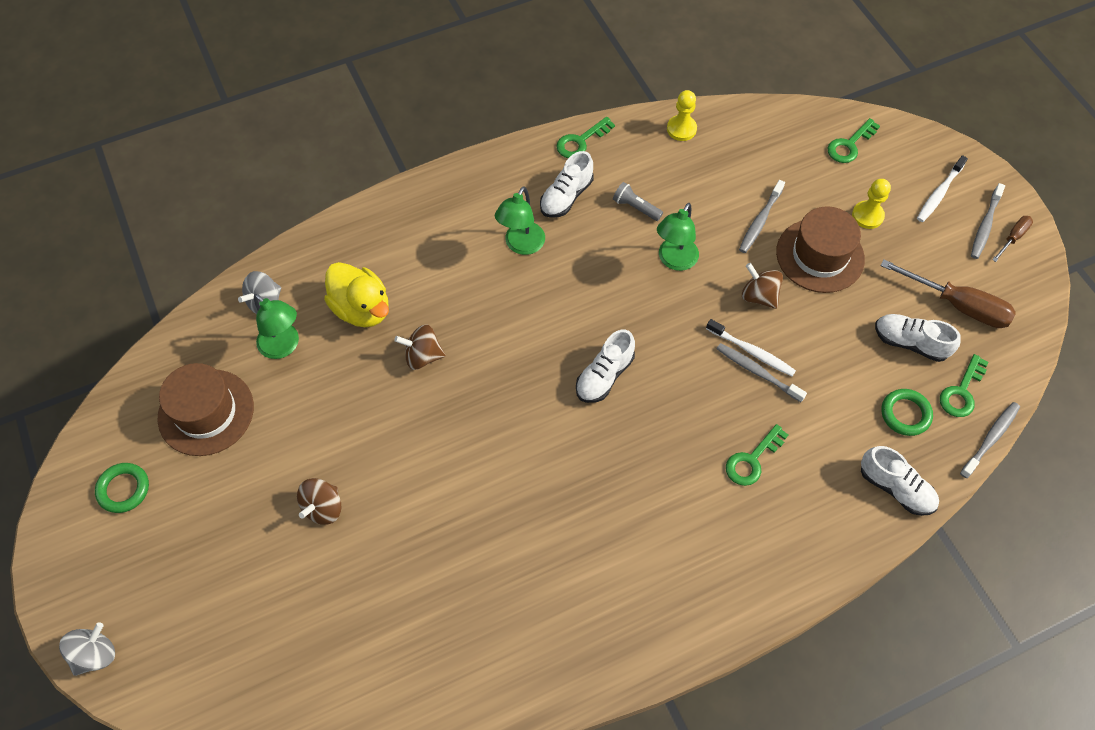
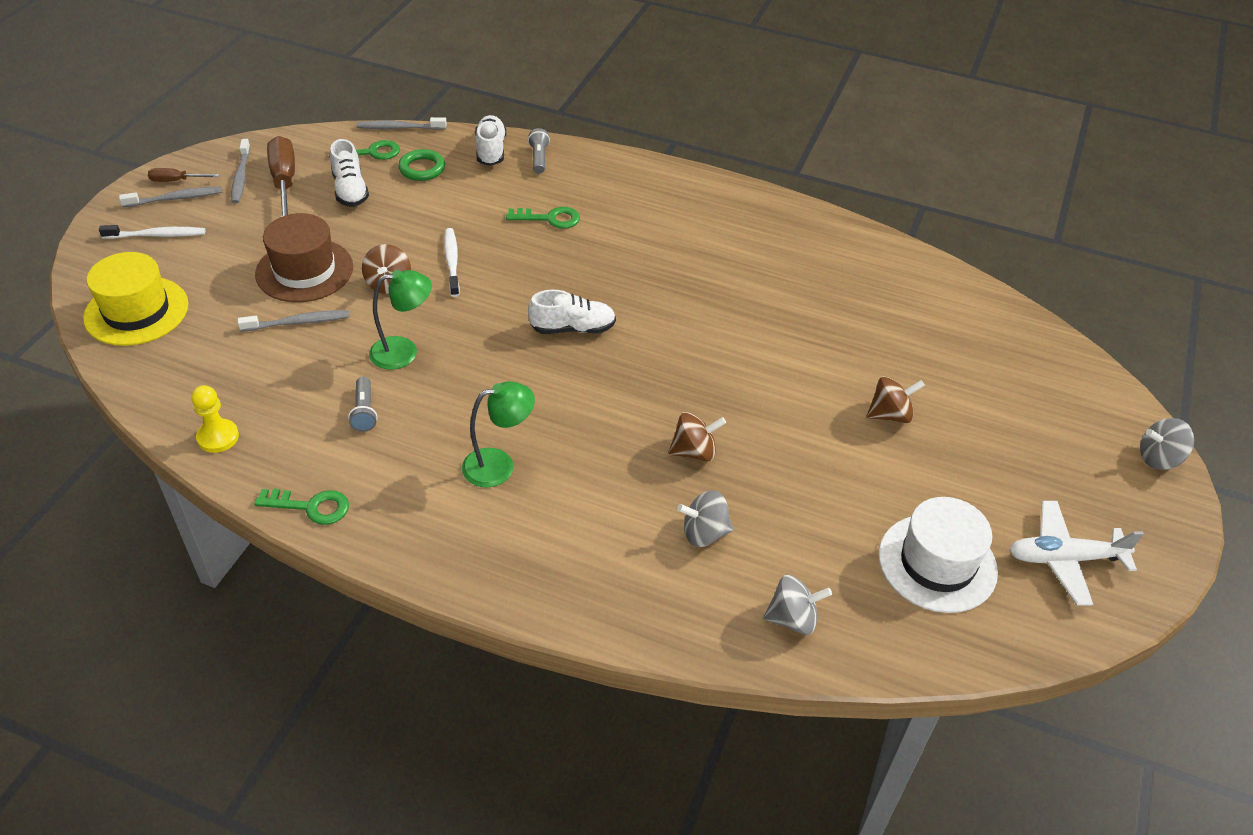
camera: 135 degrees left, 15 degrees down
green ring [95,463,149,513] -> white plane [1009,501,1144,606]
brown hat [158,363,254,456] -> white hat [879,497,998,613]
green lamp [254,294,299,359] -> none
yellow duck [324,262,389,327] -> grey spinning top [677,490,733,547]
brown spinning top [394,325,446,370] -> brown spinning top turned 60 degrees counterclockwise [668,412,726,462]
white shoe [540,151,594,218] -> none
grey toothbrush [717,343,807,402] -> grey toothbrush moved to [231,139,250,204]
green key [827,118,880,163] -> yellow hat [83,252,188,346]
yellow pawn [852,179,891,229] -> none
none -> grey flashlight [528,128,550,174]

